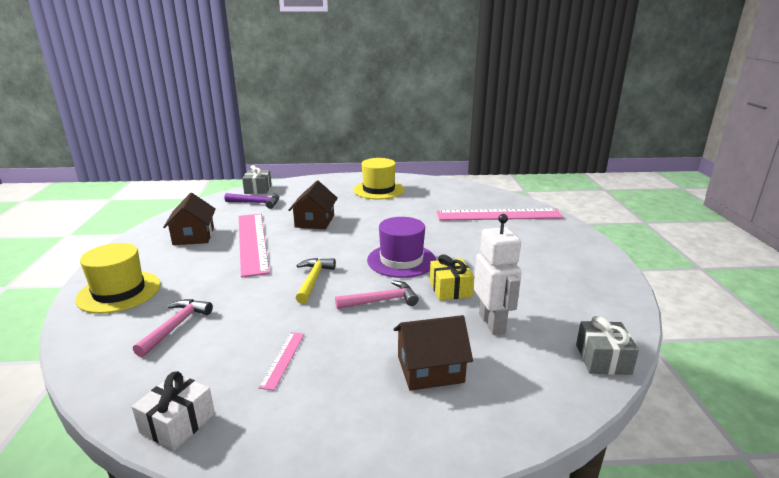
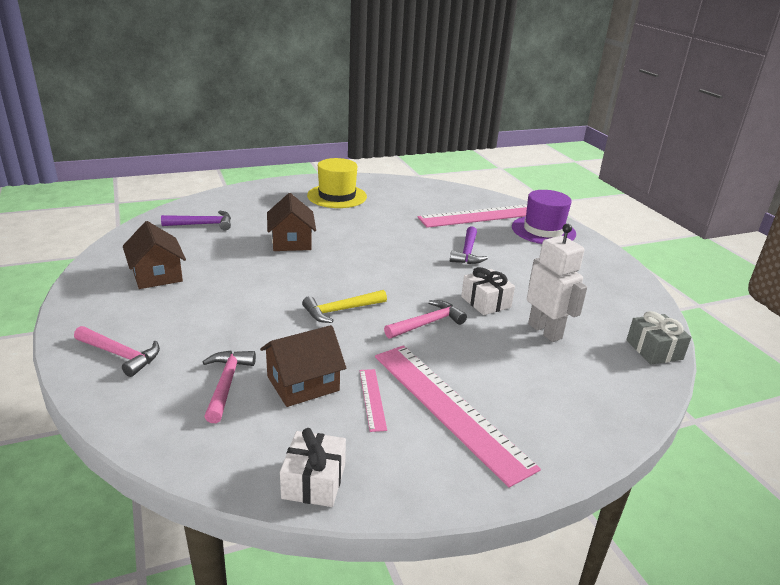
camera: 20 degrees left, 5 degrees up
yellow hat [75,243,161,314] -> pink hammer [74,326,160,377]
pink ruler [239,214,270,278] -> pink ruler moved to [375,345,541,488]
grey gift [242,165,272,194] -> none
yellow hammer [296,258,336,304] -> yellow hammer turned 105 degrees counterclockwise [302,290,387,323]
purple hat [367,217,436,278] -> purple hat moved to [512,190,576,244]
brown house [393,315,473,391] -> brown house moved to [260,325,346,407]
yellow gift [430,254,474,301] -> white gift [461,267,515,315]
none -> purple hammer [450,226,488,264]

